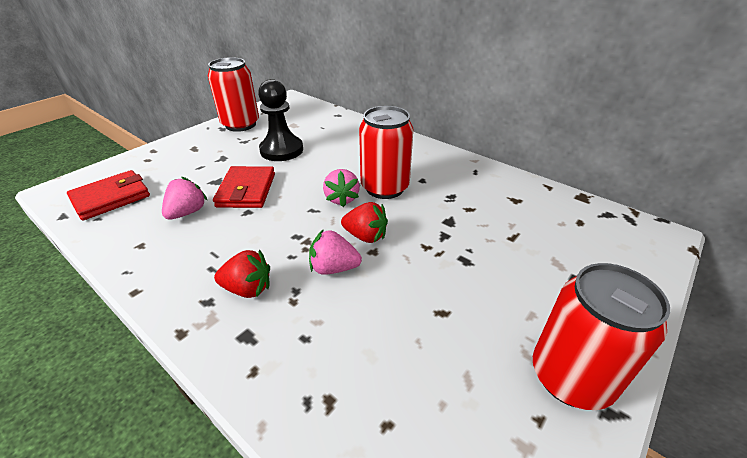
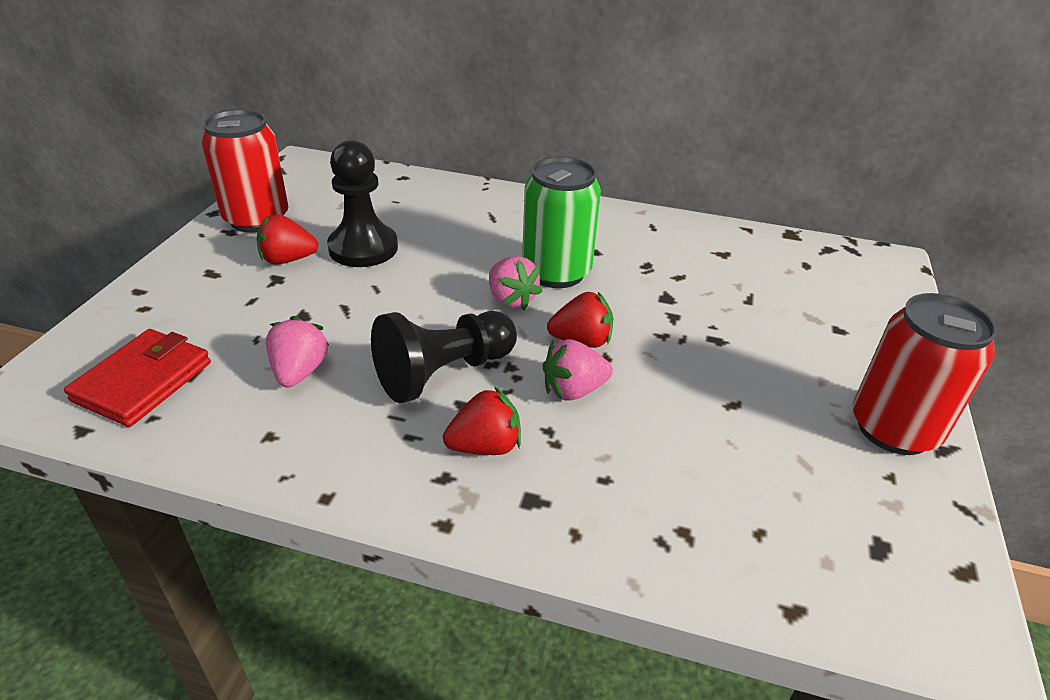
camera: 25 degrees left, 0 degrees up
red wallet [213,166,275,208] -> none
red can [359,106,413,199] -> green can [522,156,601,288]
none -> red strawberry [256,214,318,265]
none -> black pawn [371,311,517,403]

